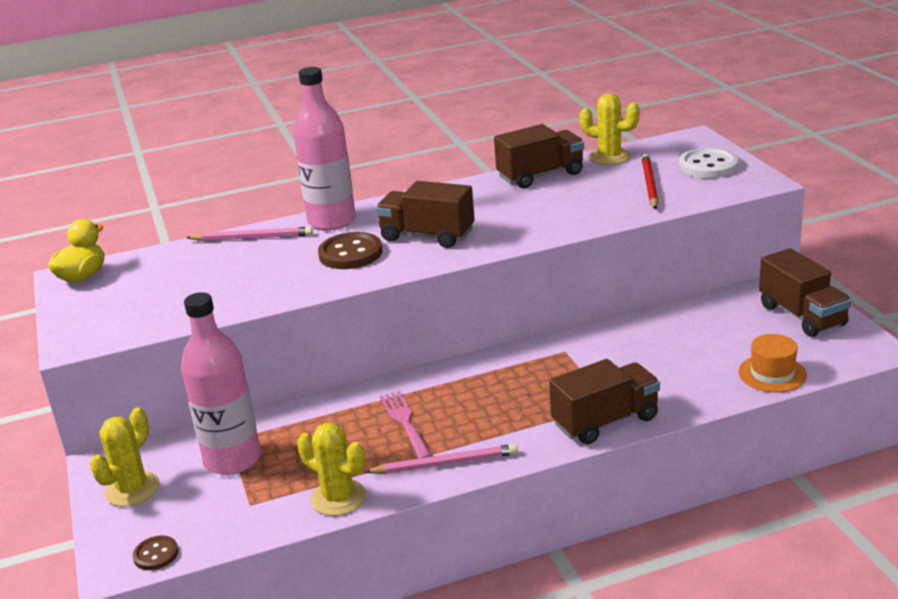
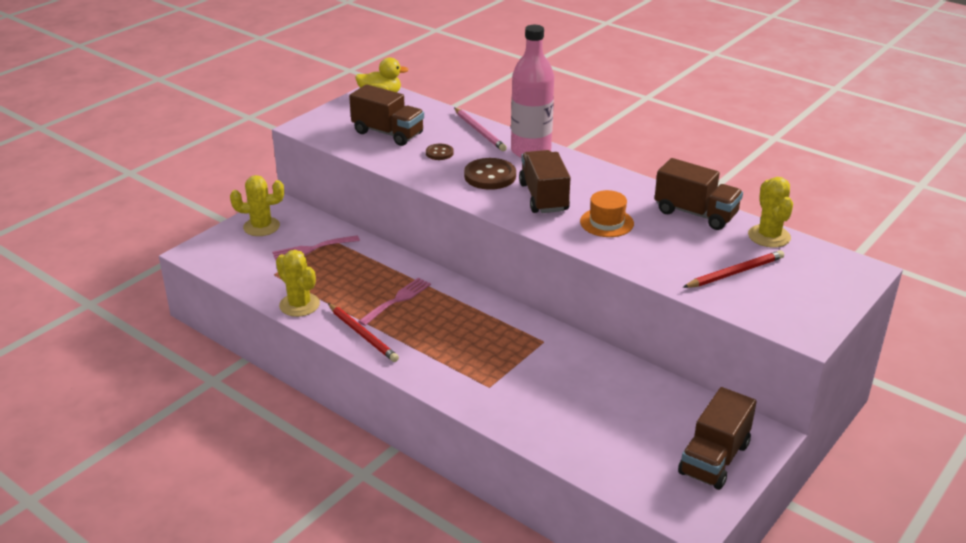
camera: 55 degrees right, 5 degrees up
brown button [133,536,178,570] -> brown button moved to [426,144,454,160]
pink bottle [181,292,261,475] -> pink fork [272,235,360,260]
yellow cactus [297,423,366,516] -> yellow cactus turned 45 degrees counterclockwise [276,250,320,317]
pink pencil [365,444,518,474] -> red pencil [328,303,399,362]
brown truck [549,359,660,444] -> brown truck moved to [349,84,424,146]
white button [679,148,739,178] -> none
orange hat [738,334,807,392] -> orange hat moved to [580,190,634,237]

